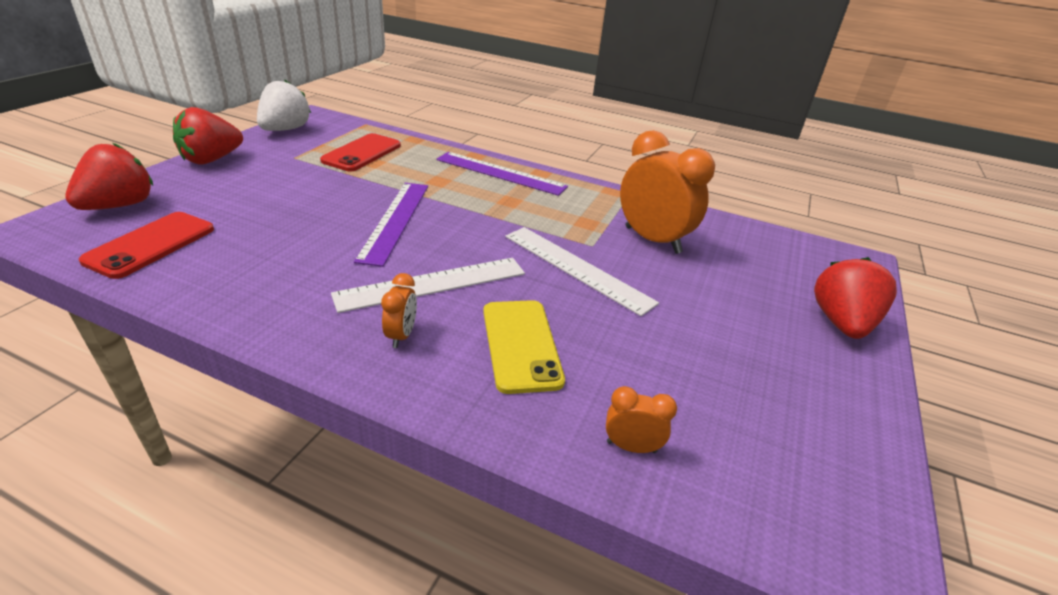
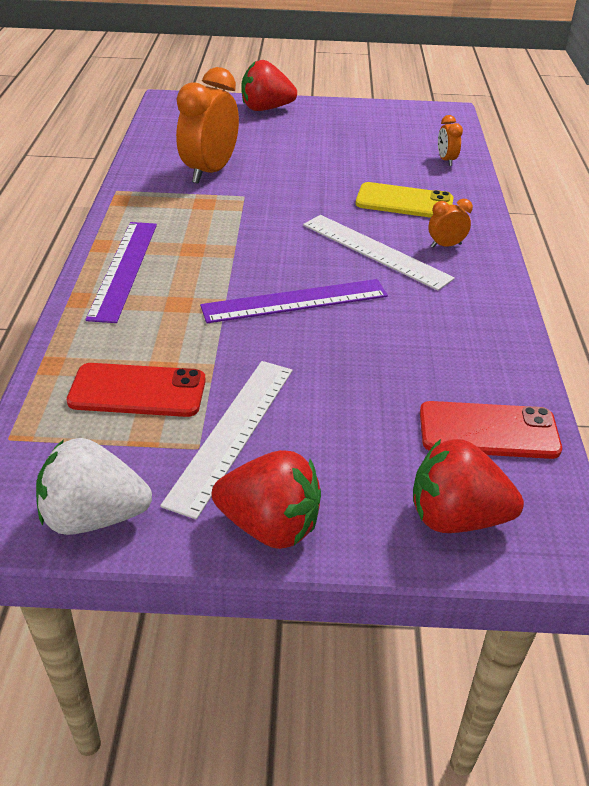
camera: 110 degrees left, 5 degrees up
yellow phone [483,300,565,394] -> yellow phone turned 45 degrees clockwise [356,182,454,218]
white ruler [505,227,659,316] -> white ruler moved to [160,361,293,520]

